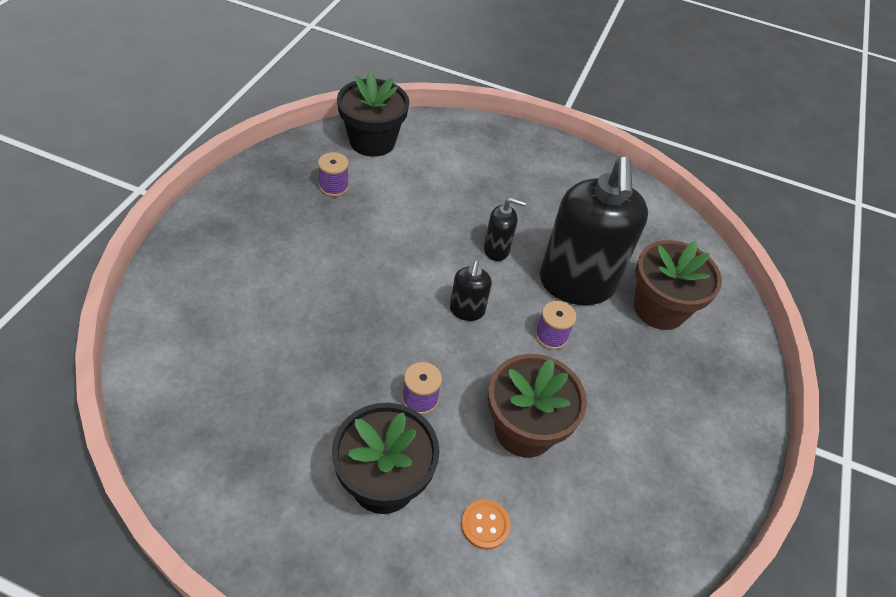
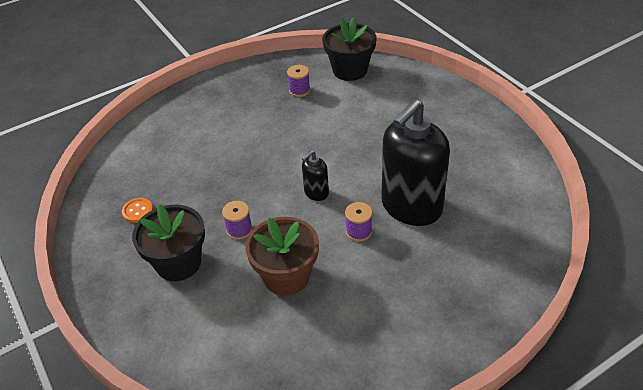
camera: 45 degrees right, 5 degrees down
orange button [461,499,511,550] -> orange button moved to [122,198,153,223]
black soap dispenser [484,198,526,261] -> none
brown flower pot [634,240,722,330] -> none

